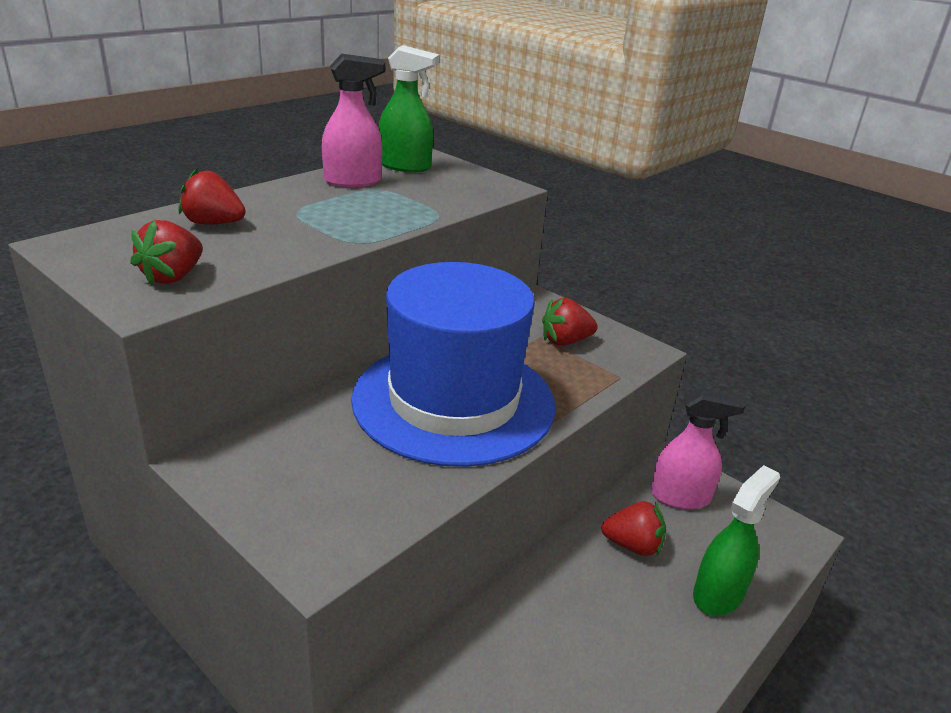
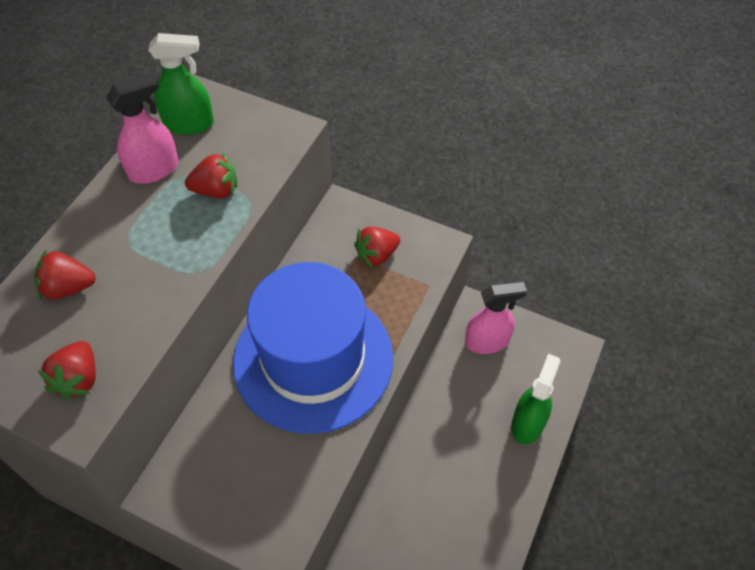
camera: 15 degrees left, 25 degrees up
red strawberry [601,501,666,556] -> red strawberry moved to [185,152,237,198]

